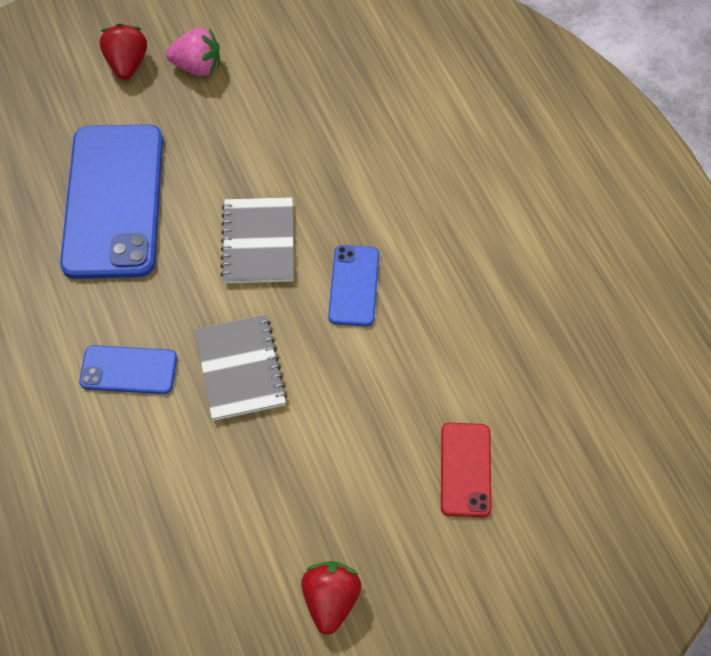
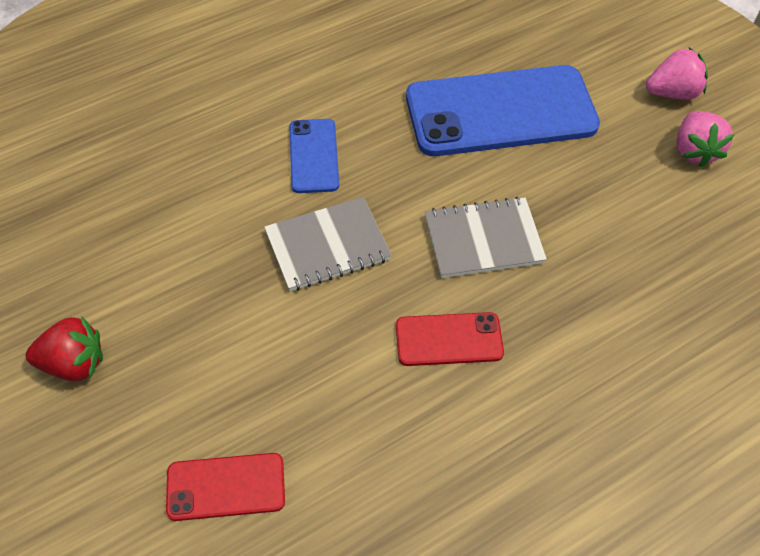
camera: 80 degrees right, 5 degrees down
red strawberry [100,23,147,80] -> pink strawberry [646,48,708,100]
blue phone [328,245,379,326] -> red phone [396,312,504,366]

